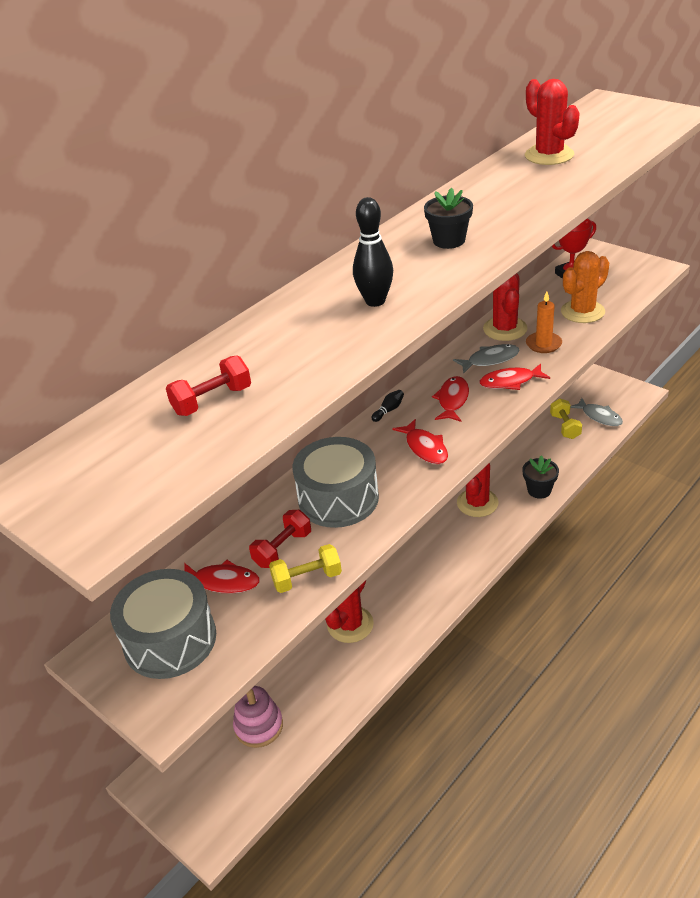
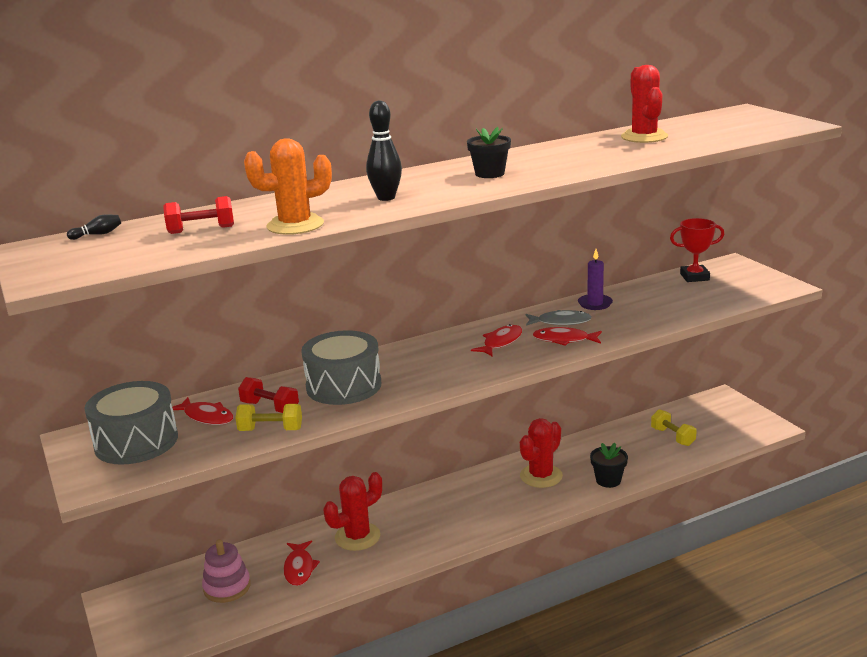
camera: 20 degrees right, 15 degrees down
red dumbbell [249,510,311,568] -> red dumbbell turned 60 degrees clockwise [238,377,299,413]
black bowling pin [372,390,404,422] -> black bowling pin moved to [67,214,121,240]
red fish [393,419,448,464] -> red fish moved to [284,540,320,586]
red cactus [483,273,527,341] -> purple candle [578,249,613,310]
orange candle [526,291,562,353] -> none
yellow dumbbell [550,398,582,439] -> yellow dumbbell turned 45 degrees counterclockwise [651,409,697,446]
orange cactus [561,251,609,323] -> orange cactus moved to [244,138,332,235]
grey fish [570,398,623,426] -> none

